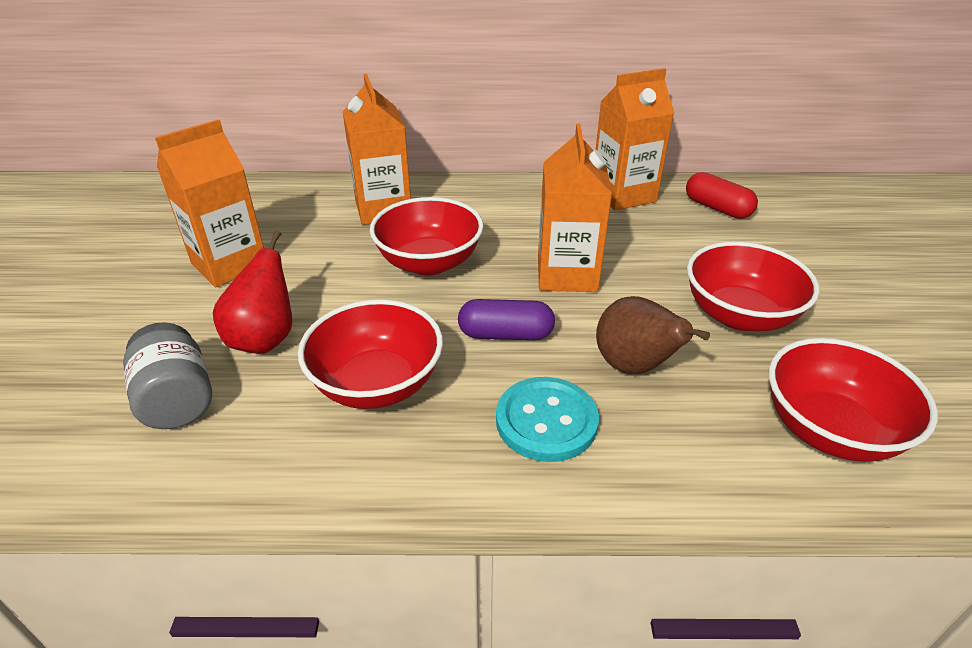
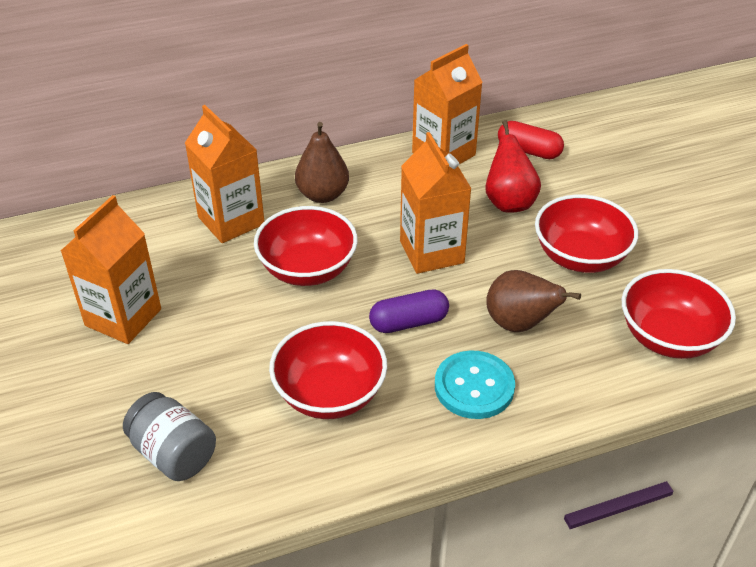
camera: 20 degrees left, 5 degrees up
red pear [213,230,292,354] -> red pear moved to [485,120,541,213]
none -> brown pear [295,122,349,203]

